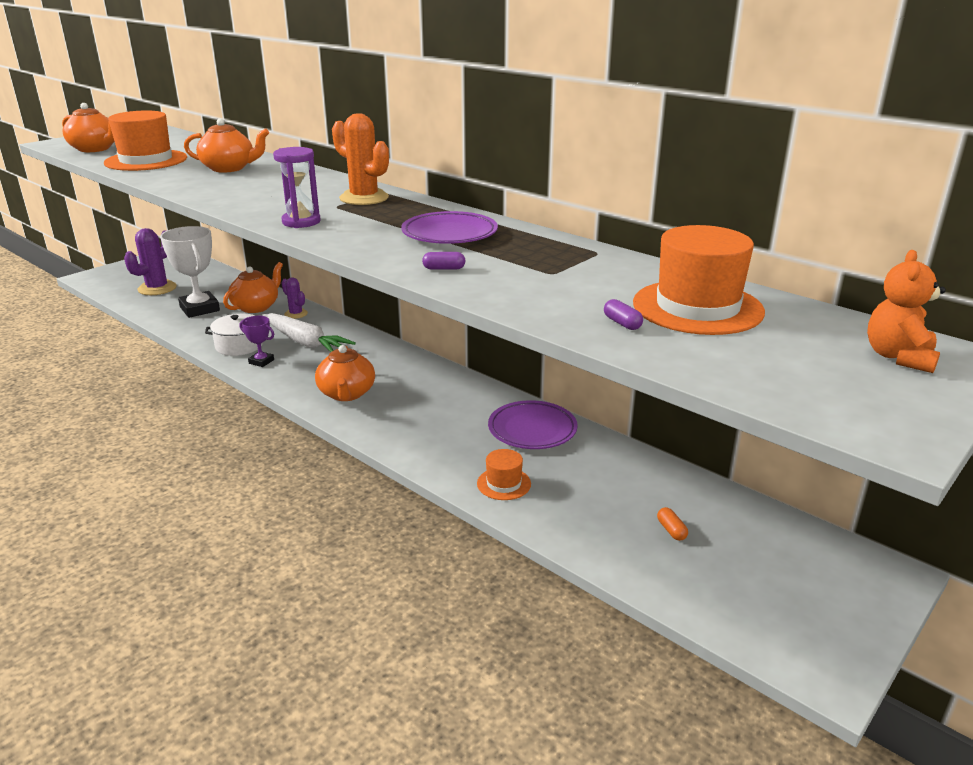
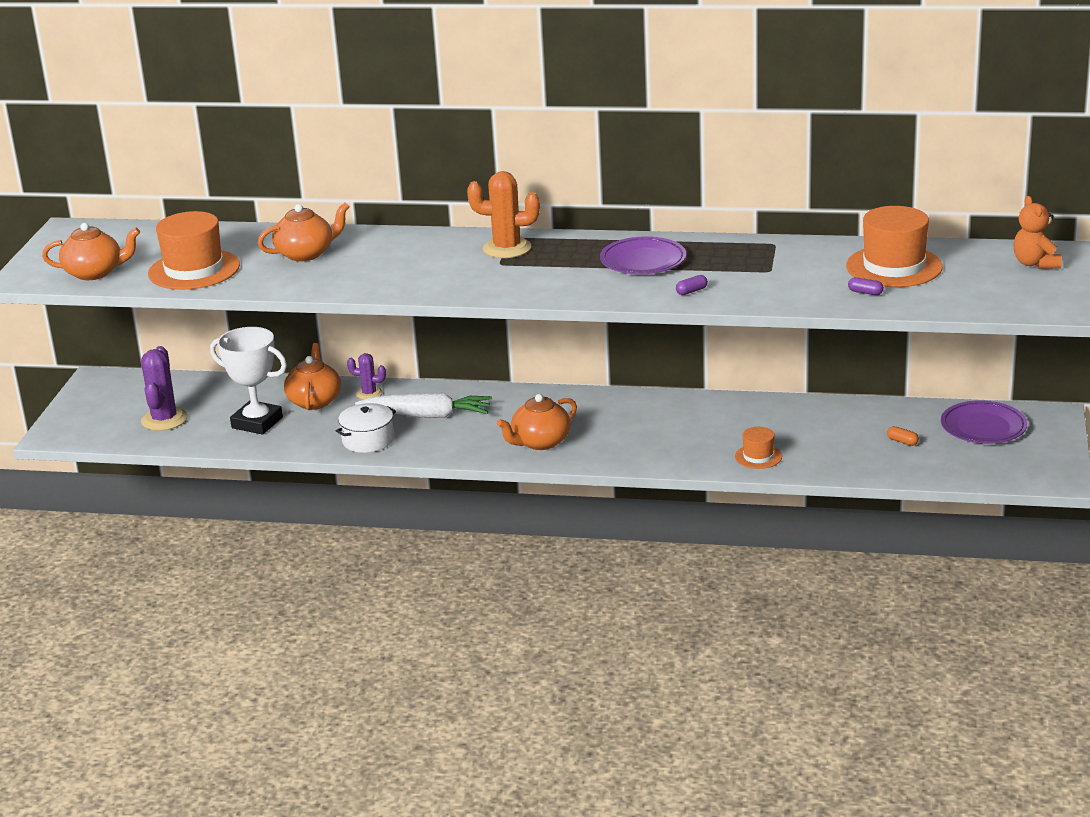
camera: 30 degrees left, 0 degrees up
purple trophy [240,316,274,367] -> none
purple hourglass [273,147,321,228] -> none
orange teapot [315,345,375,401] -> orange teapot turned 90 degrees clockwise [497,394,577,450]
purple plate [488,400,578,449] -> purple plate moved to [941,400,1027,444]

